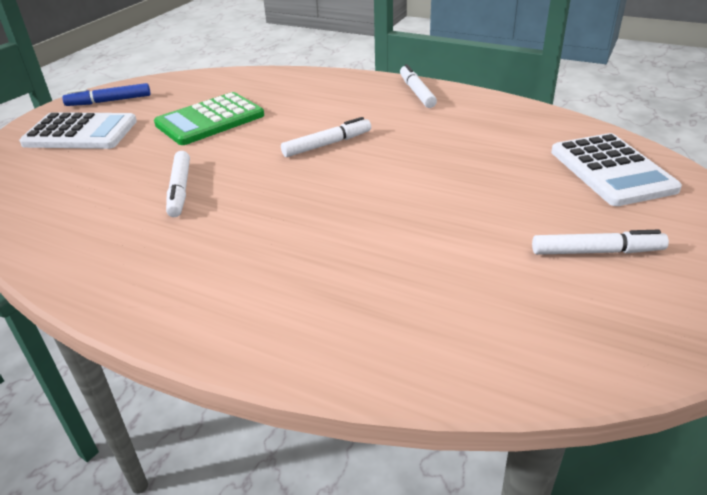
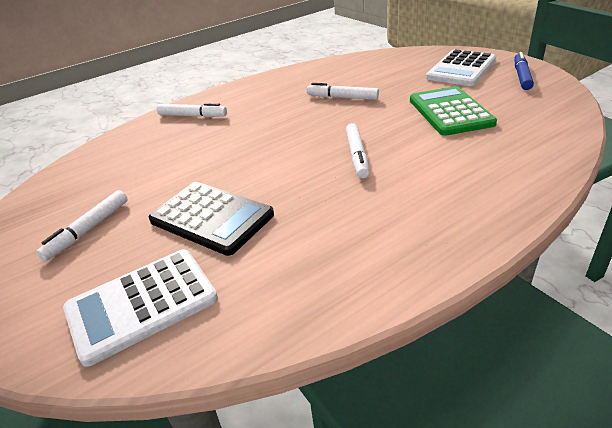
camera: 120 degrees right, 0 degrees up
white marker [400,64,437,108] -> white marker moved to [157,103,227,117]
white calculator [551,133,682,206] -> white calculator turned 45 degrees counterclockwise [63,250,218,367]
none -> black calculator [149,182,274,256]

